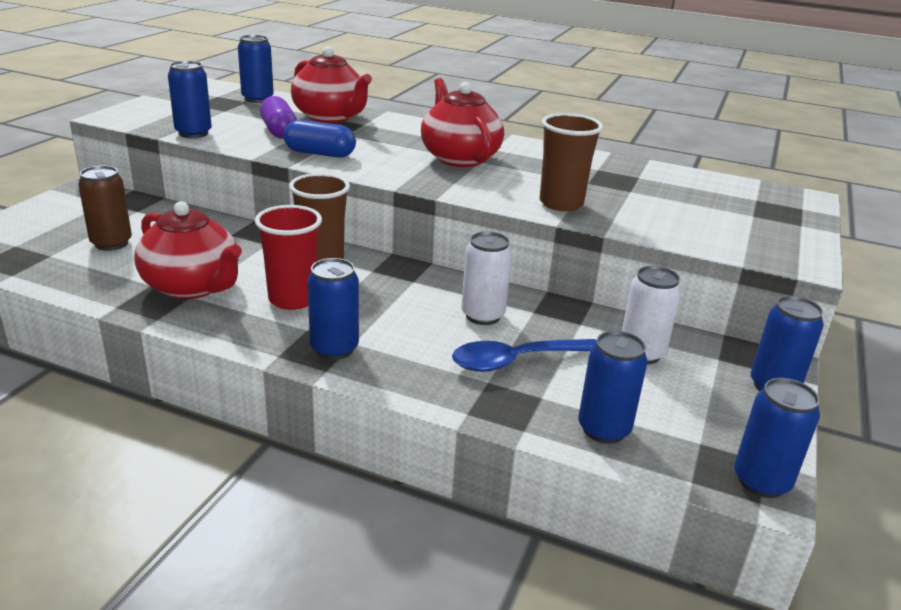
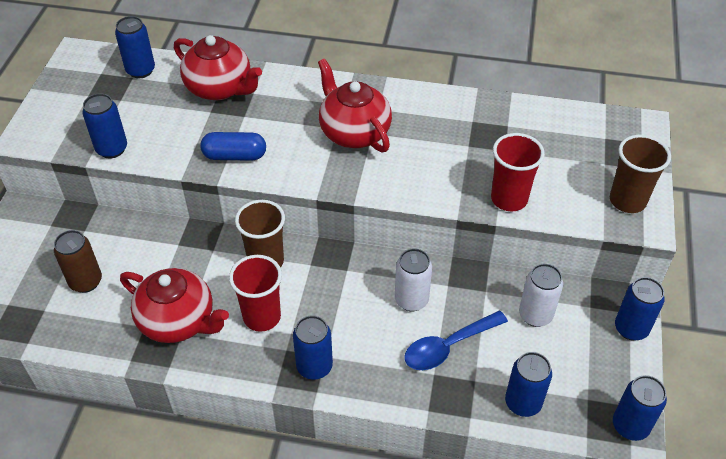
camera: 10 degrees left, 20 degrees up
purple capsule [260,96,297,139] -> none
brown cup [540,113,603,211] -> brown cup moved to [610,135,671,213]
none -> red cup [491,133,545,211]

